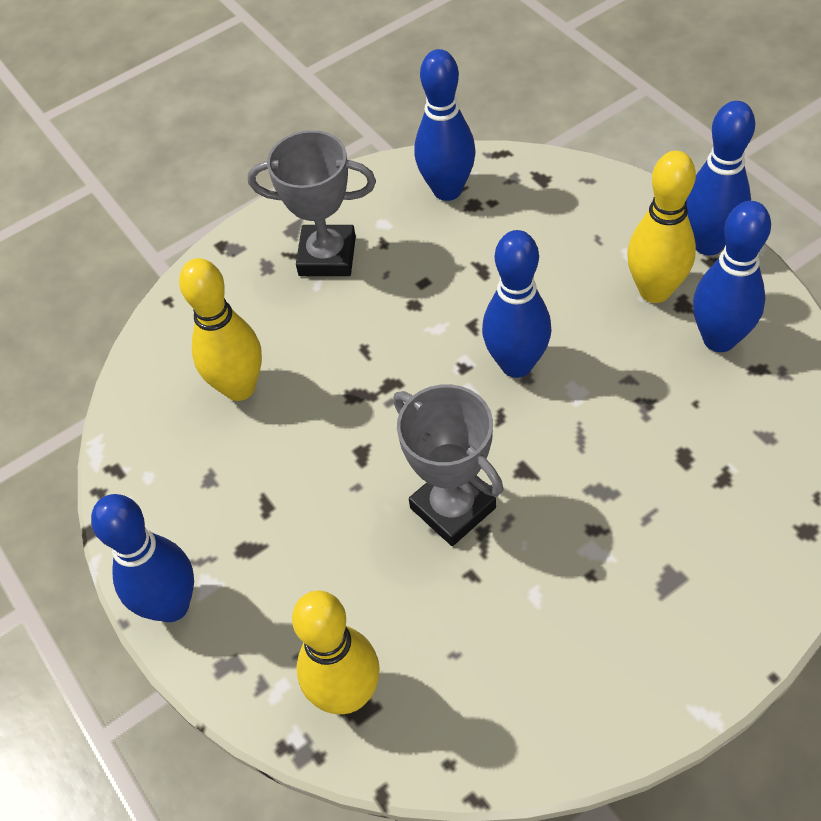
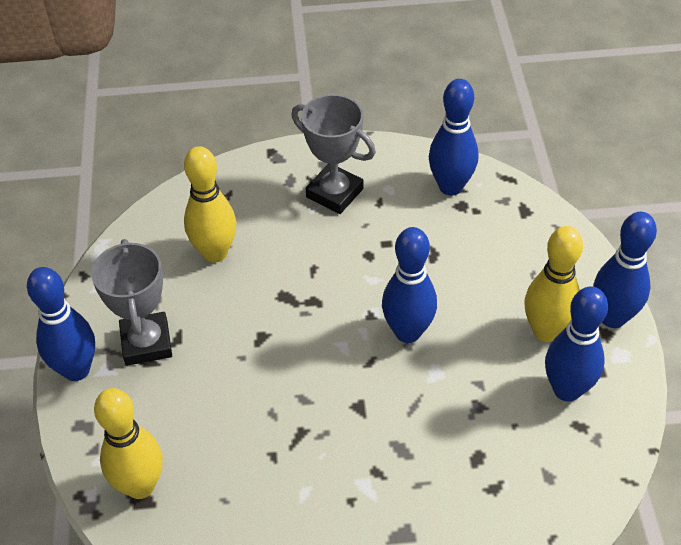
camera: 25 degrees right, 5 degrees down
grey trophy [393,384,504,546] -> grey trophy moved to [91,239,172,366]

